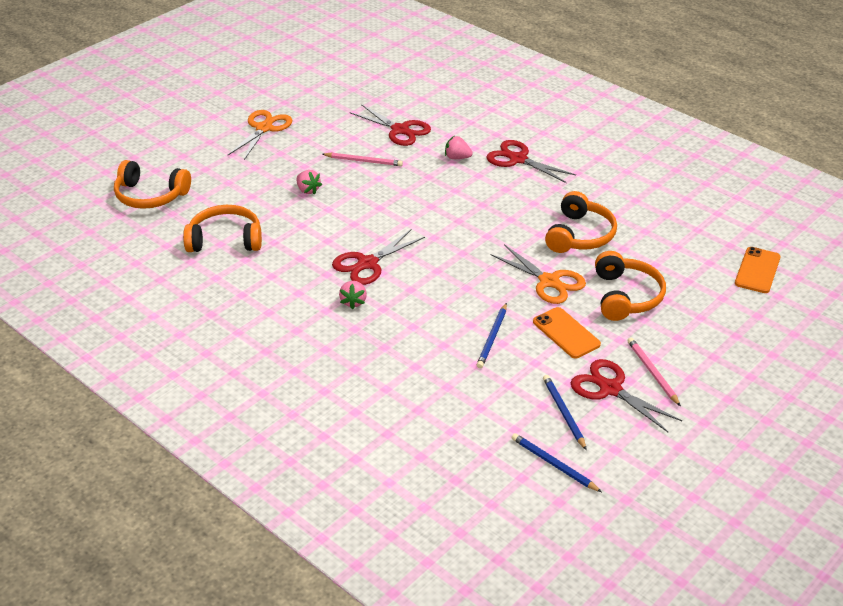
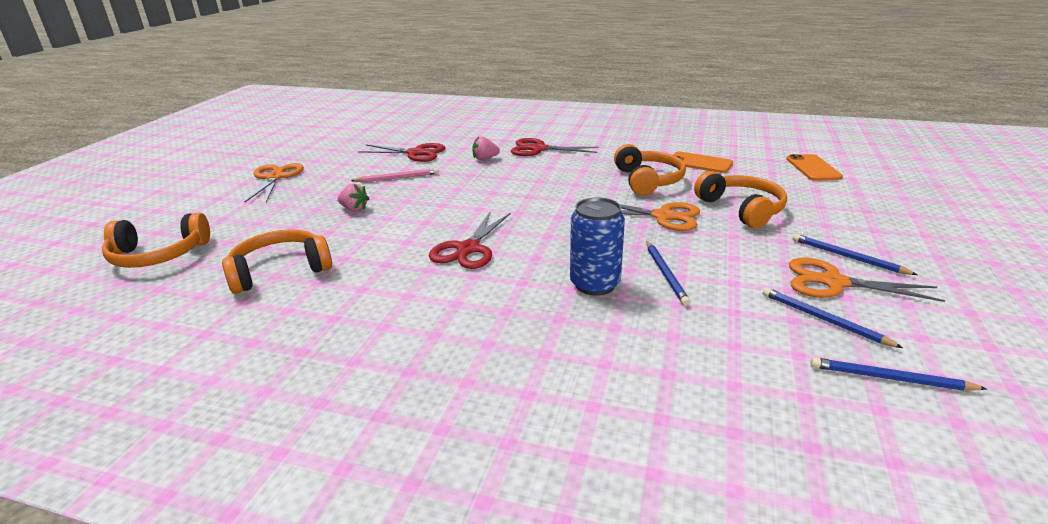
camera: 25 degrees left, 10 degrees down
pink strawberry [339,281,367,309] -> none
orange phone [533,307,601,358] -> orange phone moved to [674,152,733,173]
red scissors [571,359,682,432] -> orange scissors [789,257,945,302]
pink pencil [627,338,681,406] -> blue pencil [793,234,918,275]
none -> blue can [570,197,625,296]

